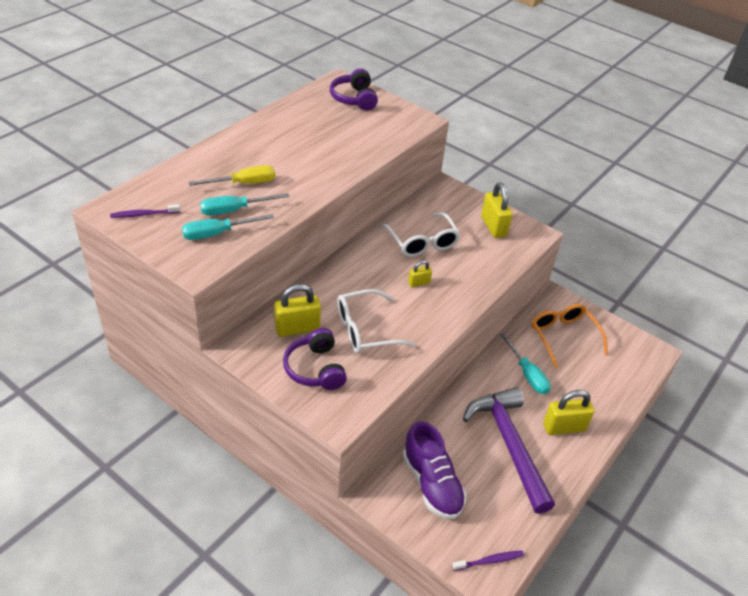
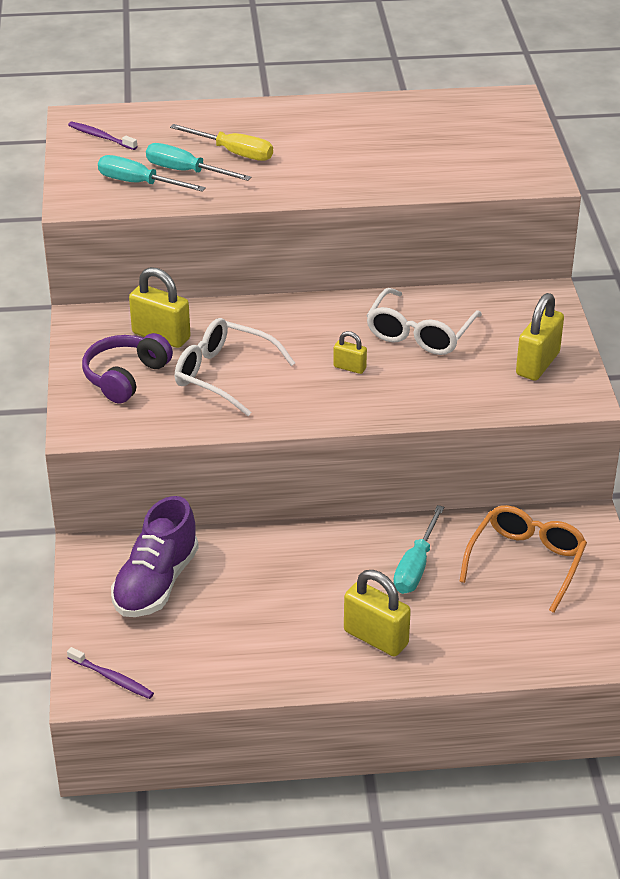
camera: 50 degrees right, 5 degrees down
purple headphones [330,69,378,111] -> none
purple hammer [463,387,555,514] -> none

